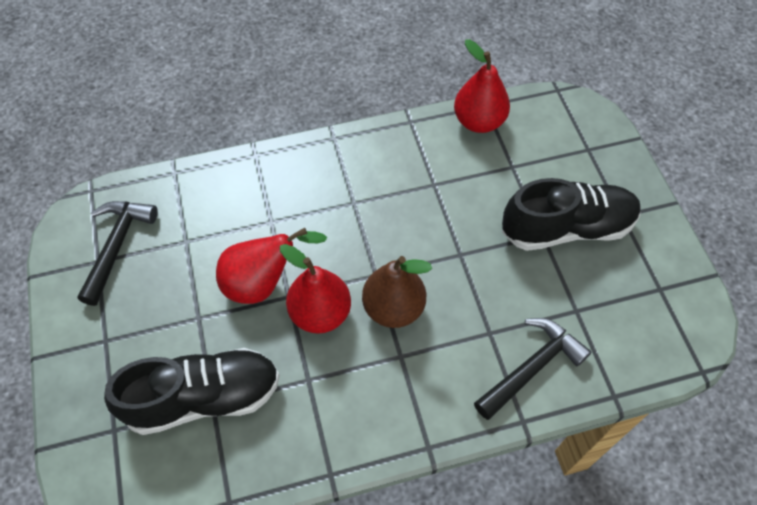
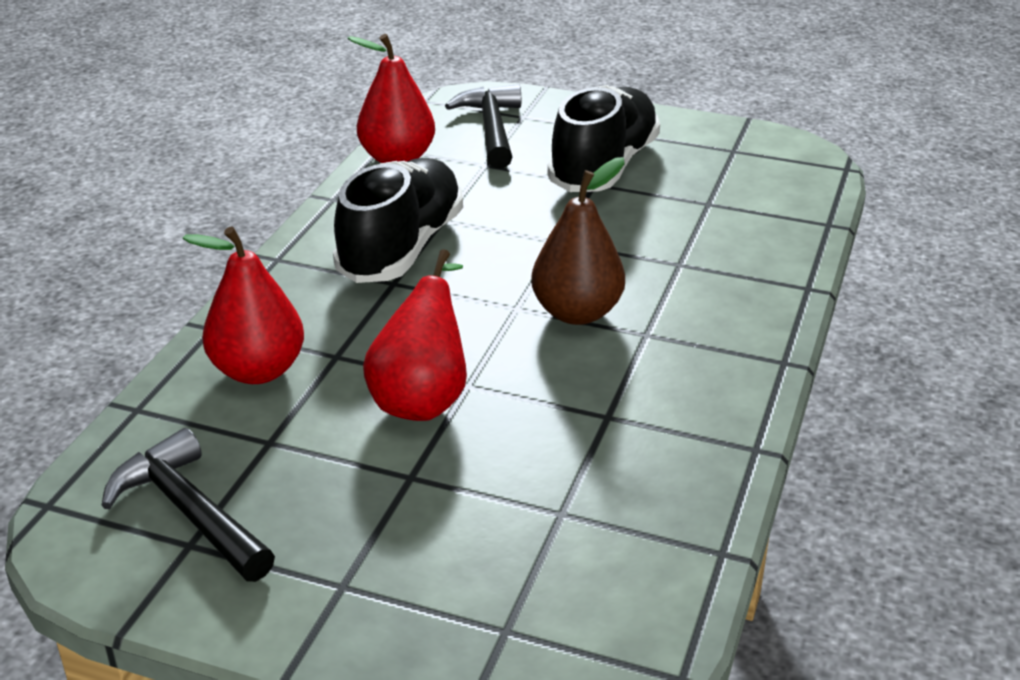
camera: 55 degrees left, 25 degrees down
black shoe [104,348,280,435] -> black shoe moved to [333,158,463,283]
red pear [280,244,351,334] -> red pear moved to [182,226,304,384]
black hammer [474,318,591,420] -> black hammer moved to [445,84,521,169]

